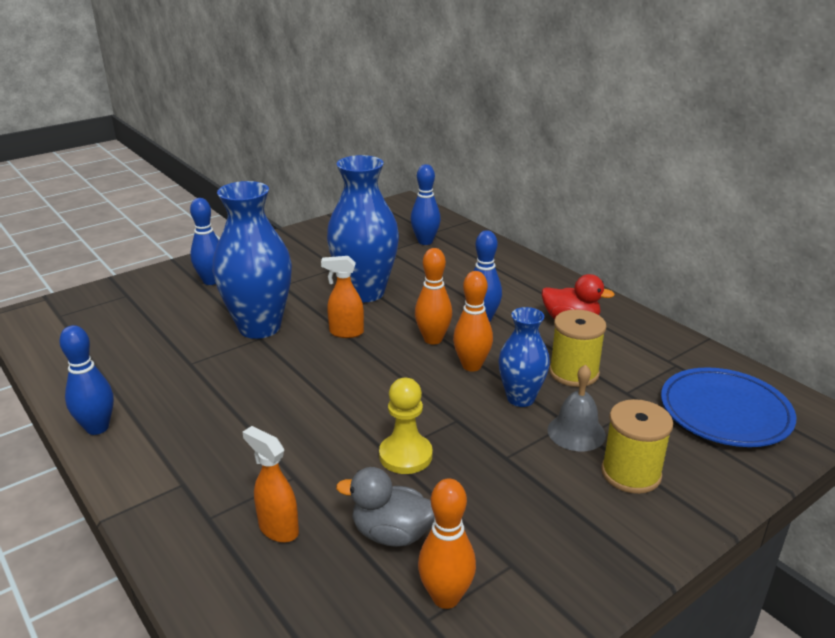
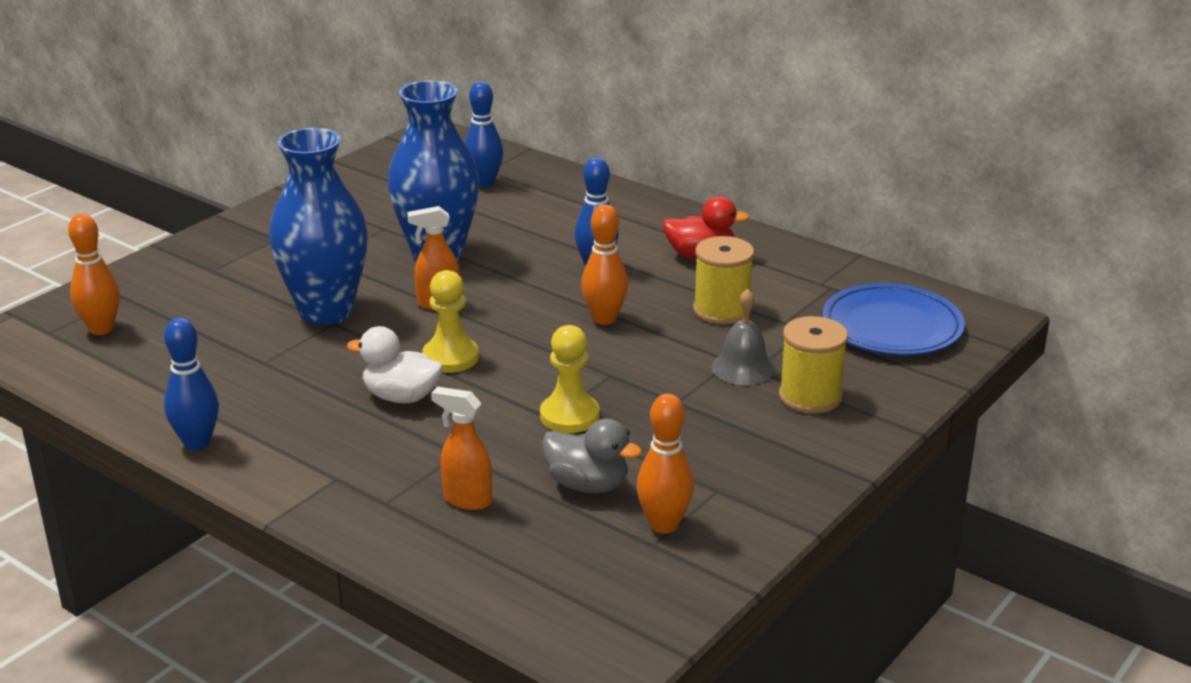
camera: 15 degrees left, 0 degrees up
blue bowling pin [190,198,219,285] -> none
grey duck [336,467,435,547] -> grey duck turned 150 degrees counterclockwise [542,419,642,493]
orange bowling pin [415,248,452,345] -> orange bowling pin moved to [68,214,120,335]
blue vase [498,307,550,407] -> none
none -> white duck [347,326,443,403]
none -> yellow pawn [422,270,479,373]

